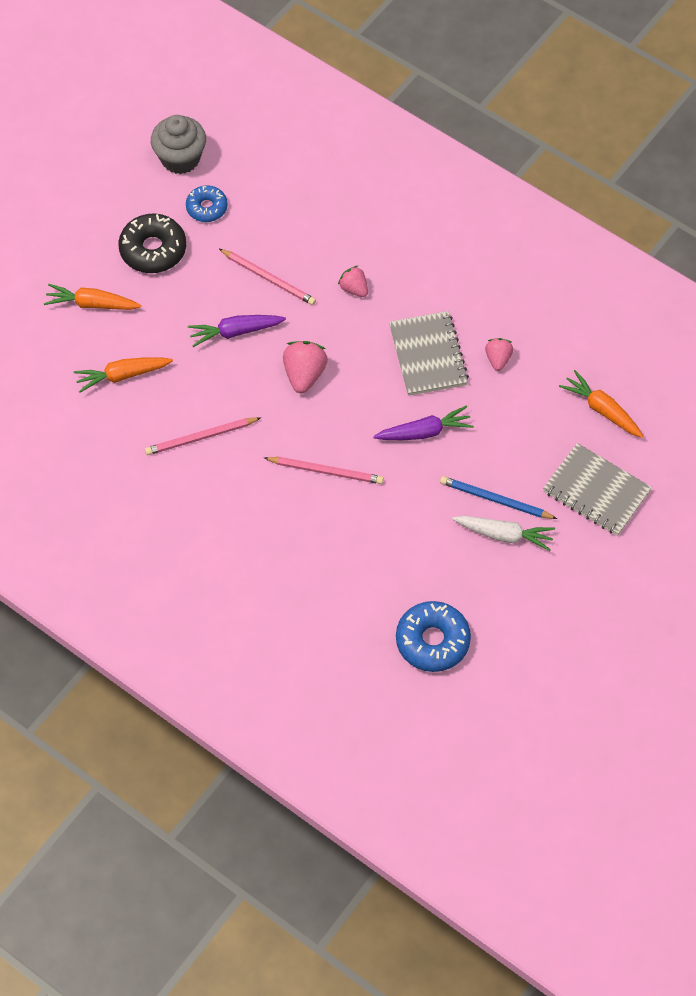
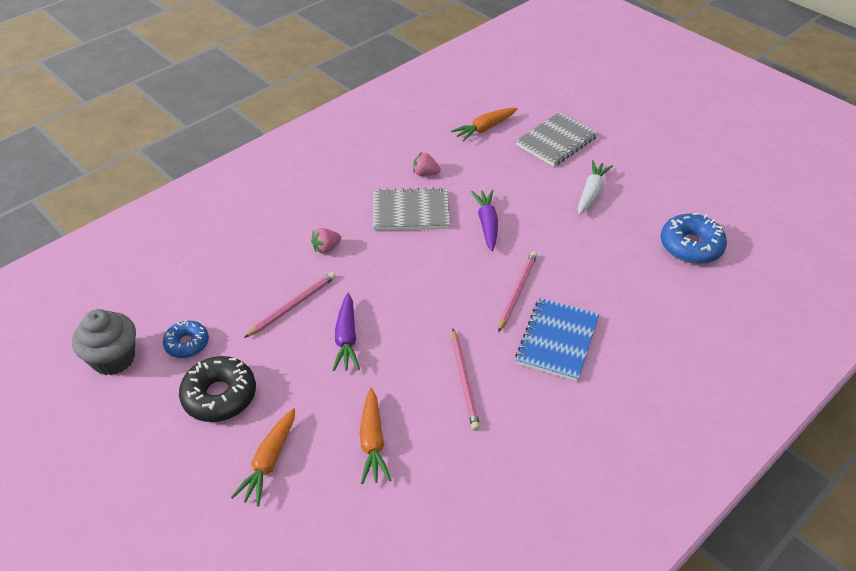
camera: 80 degrees left, 15 degrees down
pink strawberry [283,341,328,393] -> none
blue pencil [440,476,557,519] -> none
none -> blue notebook [515,298,599,381]

